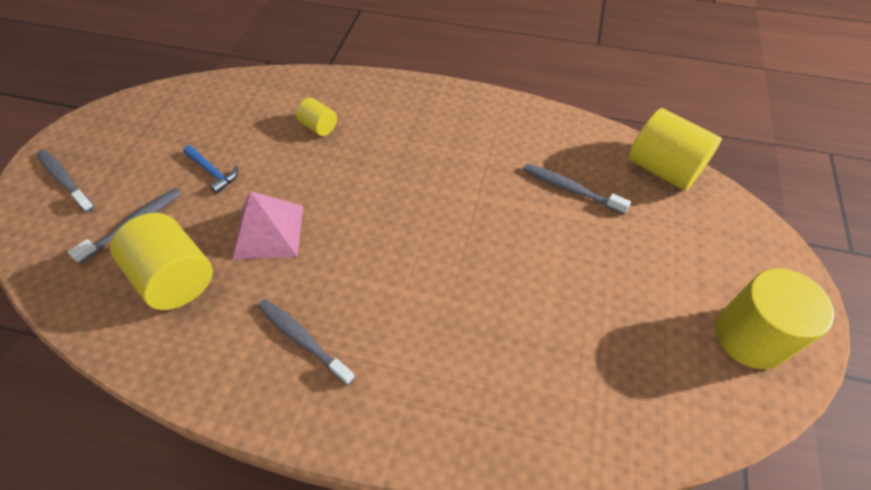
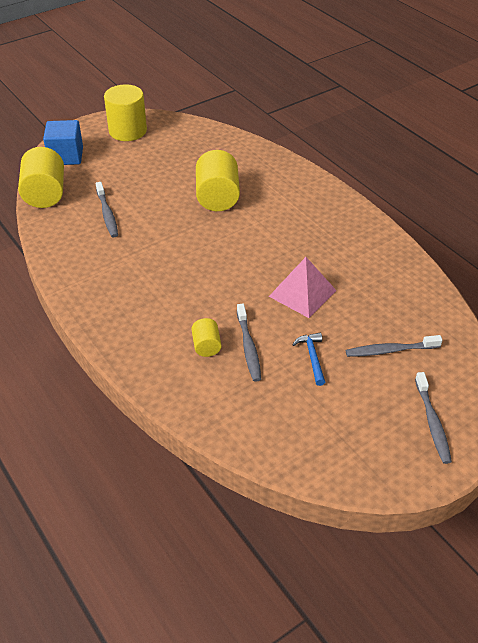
camera: 140 degrees left, 10 degrees down
yellow cylinder [110,213,213,310] -> yellow cylinder moved to [196,150,240,211]
grey toothbrush [258,299,355,385] -> grey toothbrush moved to [237,304,261,382]
none -> blue cube [43,120,83,165]

